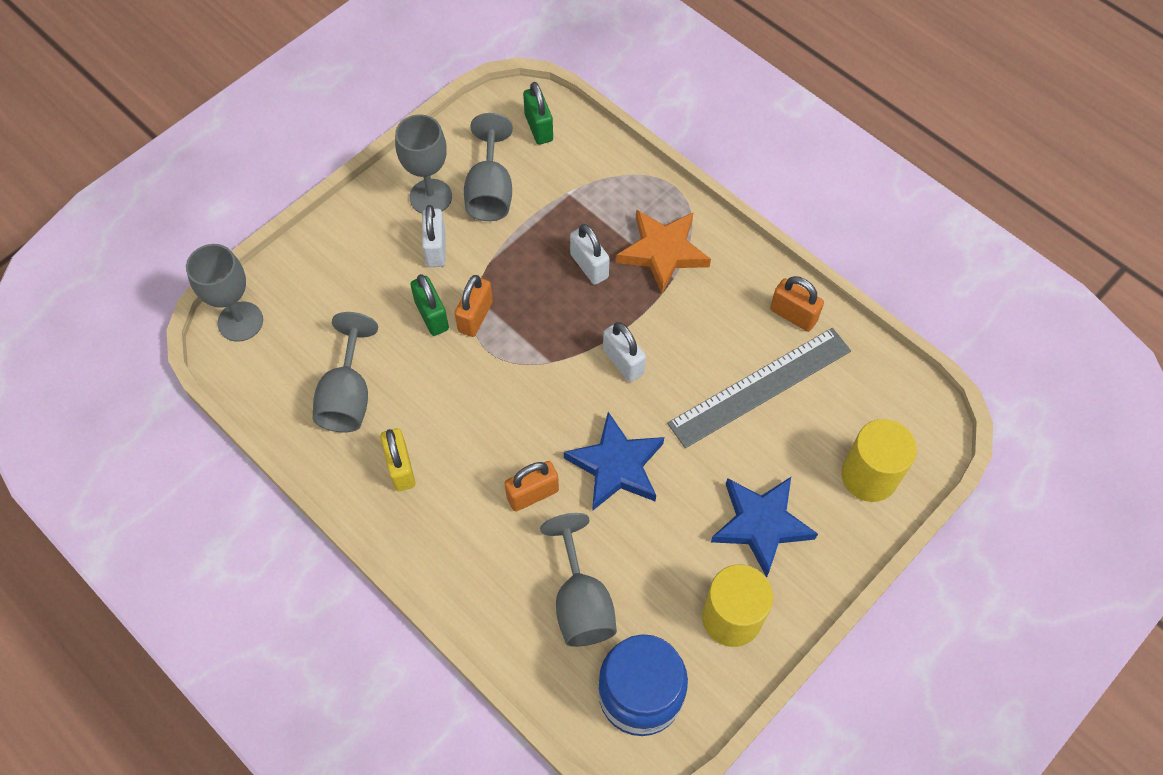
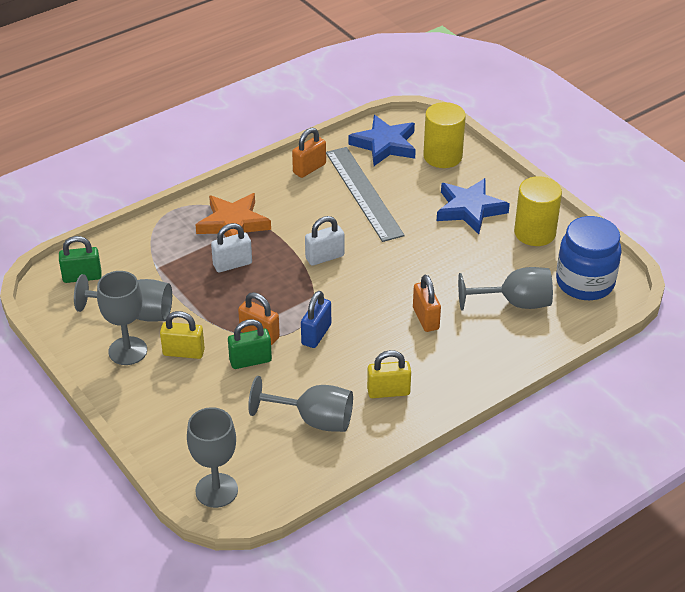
camera: 80 degrees left, 20 degrees down
white padlock [422,205,445,267] -> yellow padlock [160,311,205,359]
blue star [564,412,664,510] -> blue star moved to [348,115,416,166]
none -> blue padlock [301,291,331,348]

